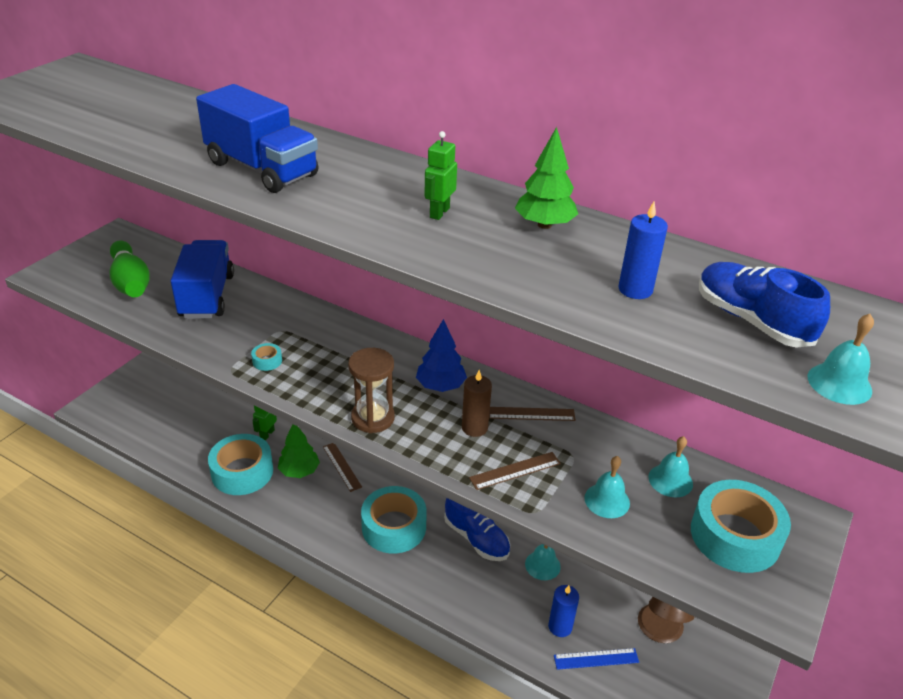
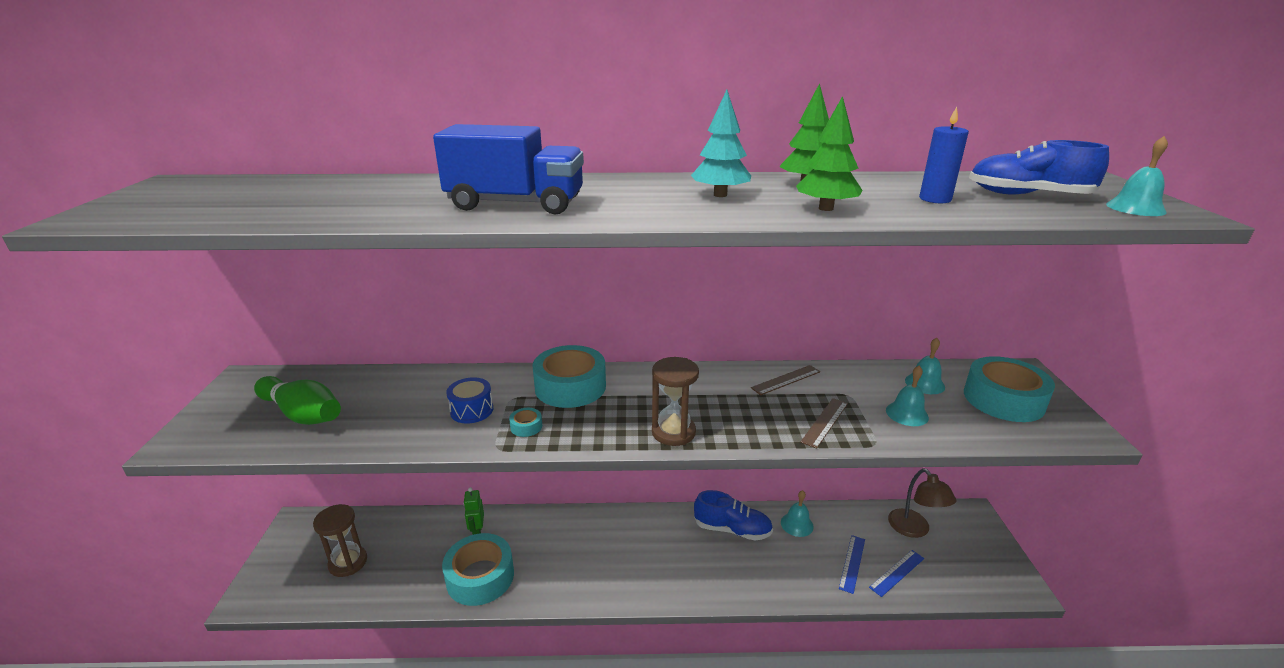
camera: 30 degrees left, 10 degrees down
blue truck [171,240,234,319] -> none
green tree [278,424,320,478] -> green tree moved to [796,96,863,211]
brown ruler [323,443,362,492] -> none
turquoise tape [361,486,427,554] -> turquoise tape moved to [532,345,606,408]
blue tree [416,319,467,392] -> none
green robot [424,131,457,220] -> turquoise tree [691,90,751,197]
brown candle [462,370,492,437] -> none
blue candle [548,585,579,637] -> blue ruler [839,535,865,594]
none -> brown hourglass [313,504,367,577]
none -> blue drum [446,377,493,424]

